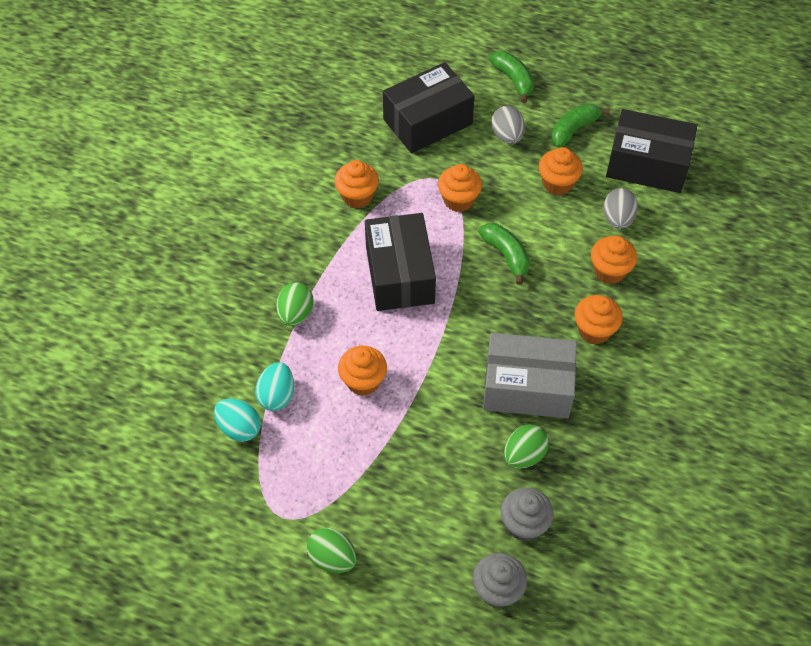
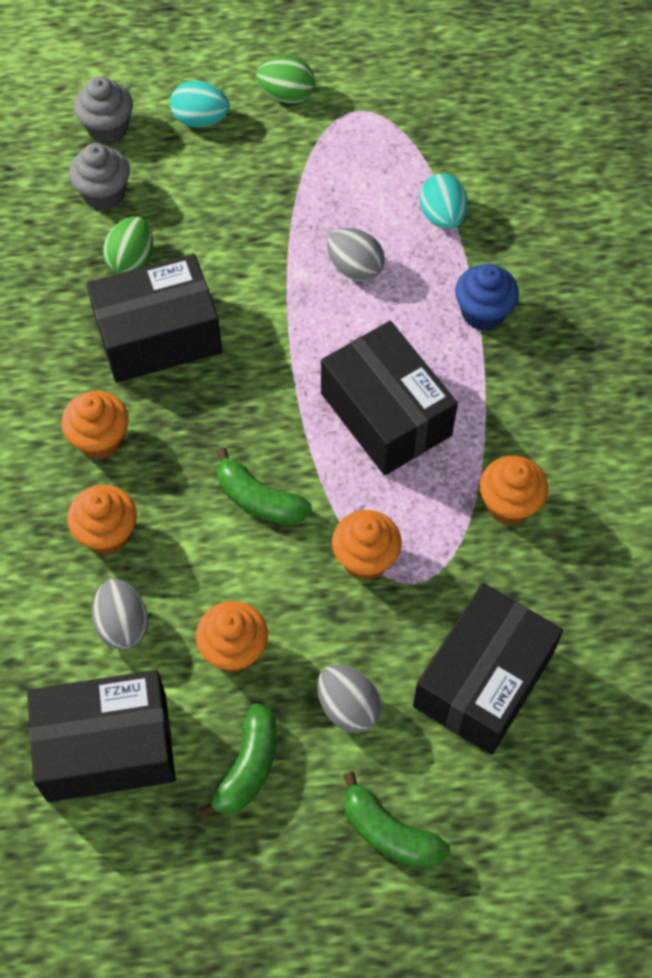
camera: 155 degrees right, 5 degrees up
turquoise egg [214,399,261,442] -> turquoise egg moved to [170,81,229,127]
green egg [276,282,313,326] -> blue cupcake [455,264,519,331]
orange cupcake [338,346,387,396] -> grey egg [327,228,385,282]
grey box [483,333,577,418] -> black box [86,254,222,383]

